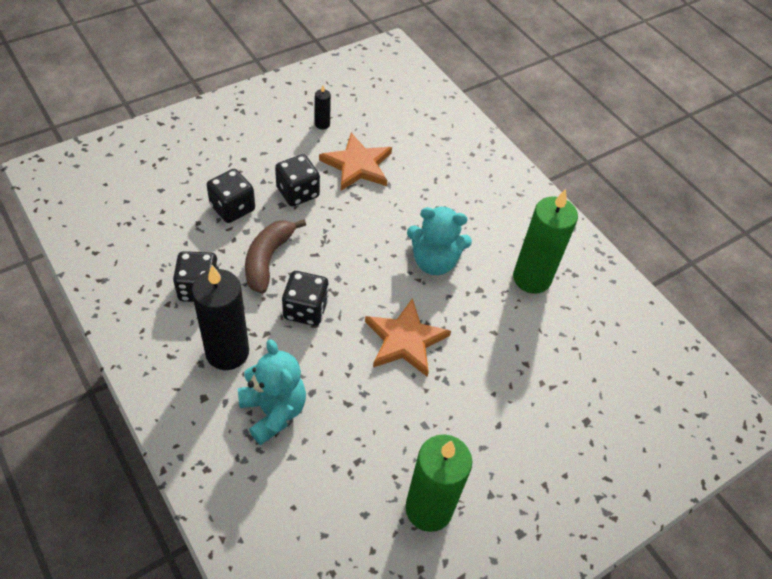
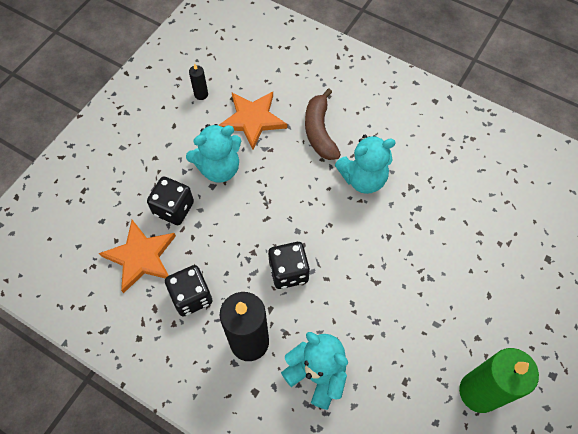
camera: 20 degrees left, 10 degrees up
brown banana [245,219,306,293] -> brown banana moved to [305,88,341,160]
black dice [275,154,320,206] -> turquoise teddy bear [186,124,241,183]
orange star [365,298,451,377] -> orange star moved to [99,220,176,293]
green candle [513,189,578,294] -> none

